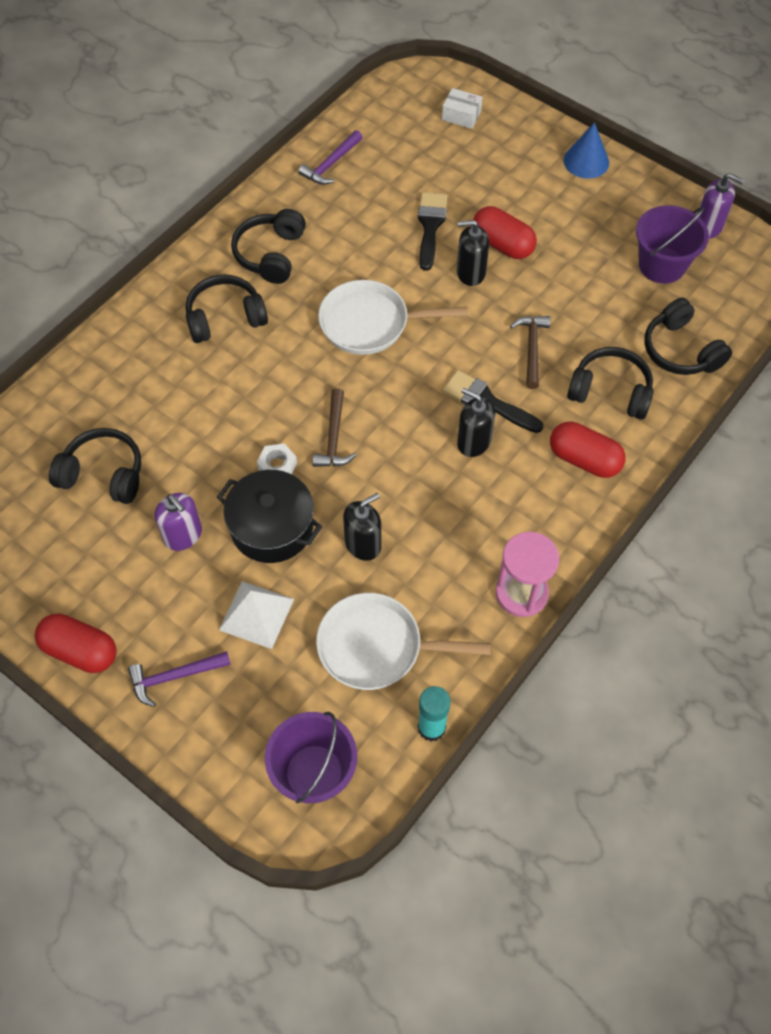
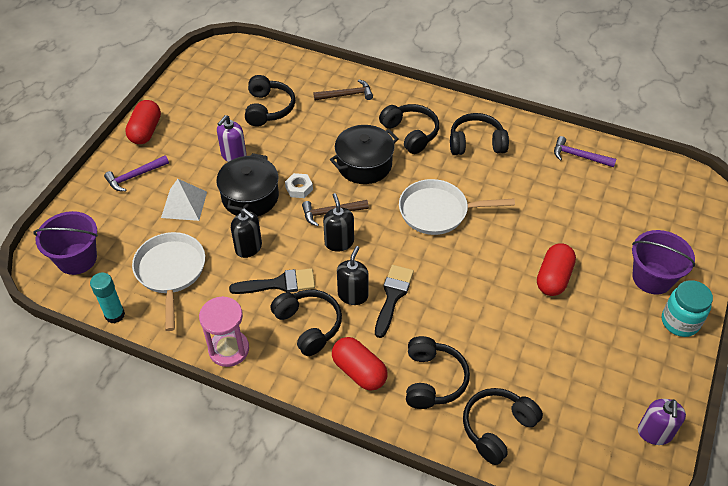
camera: 75 degrees right, 10 degrees down
purple hammer [128,651,231,707] -> purple hammer turned 90 degrees counterclockwise [104,155,169,191]
white pan [318,280,468,355] -> white pan turned 75 degrees counterclockwise [399,179,515,235]
black brush [418,192,448,271] -> black brush moved to [229,268,315,294]
white box [442,88,482,129] -> none
black soap dispenser [457,220,489,286] -> black soap dispenser moved to [323,193,354,251]
brown hammer [510,316,551,389] -> brown hammer moved to [313,79,373,101]
red capsule [550,422,626,478] -> red capsule turned 60 degrees counterclockwise [332,337,387,391]
blue cone [564,122,609,179] -> turquoise jar [662,280,713,337]
purple bucket [636,205,709,284] -> purple bucket moved to [632,230,695,294]
none -> black headphones [270,289,342,356]
none -> black pot [330,125,399,184]

